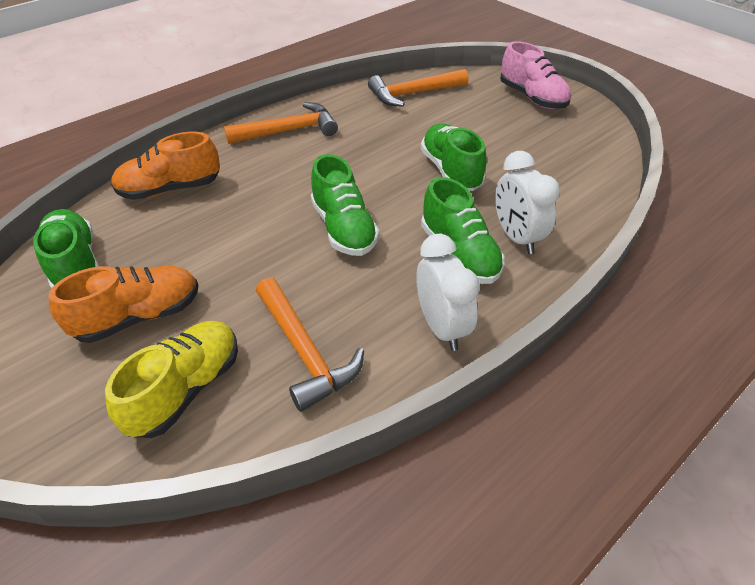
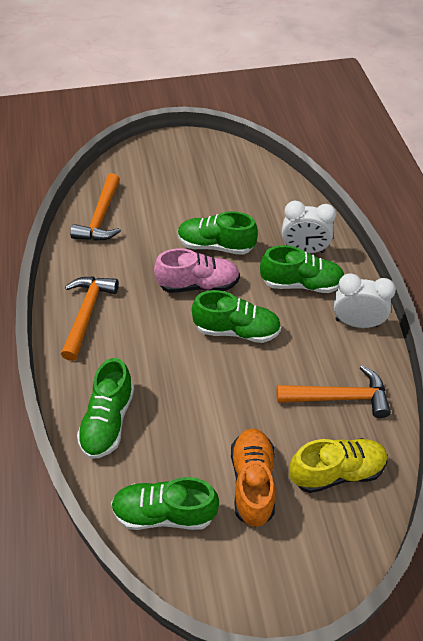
camera: 60 degrees left, 5 degrees up
yellow shoe [105,321,238,438] -> yellow shoe turned 105 degrees clockwise [289,438,388,493]
orange shoe [111,132,220,200] -> green shoe [77,358,134,459]
pink shoe [500,41,571,109] -> pink shoe moved to [154,249,240,293]

